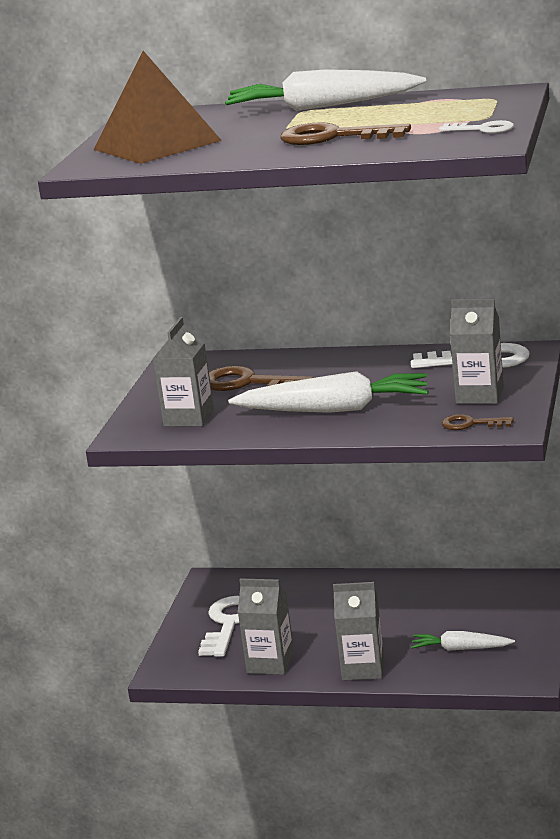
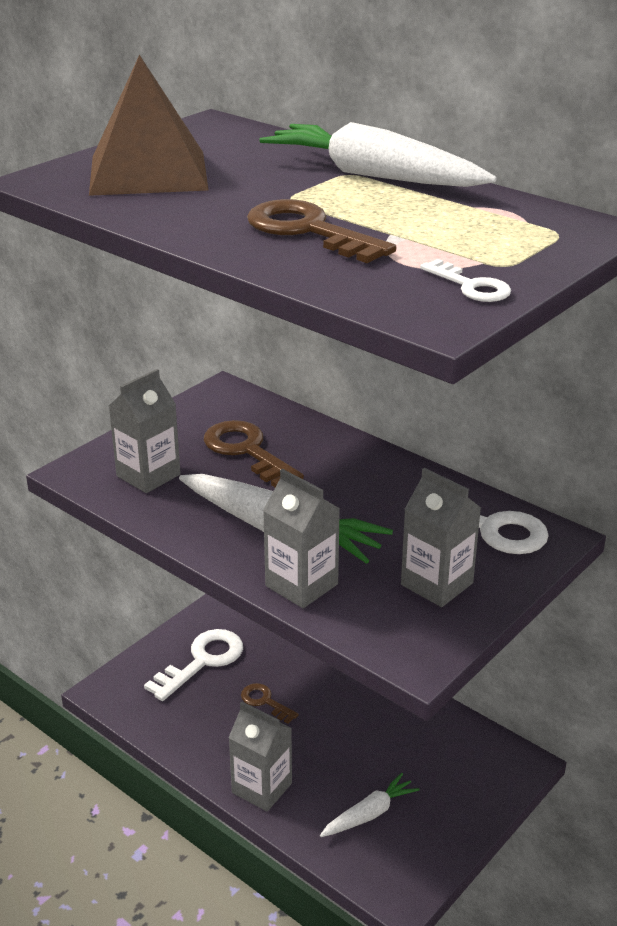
camera: 25 degrees right, 10 degrees up
grey carton [238,579,294,675] -> grey carton moved to [263,469,340,608]
white carrot [411,631,515,651] -> white carrot turned 105 degrees clockwise [320,773,419,837]
brown key [442,414,514,430] -> brown key moved to [241,683,299,724]

